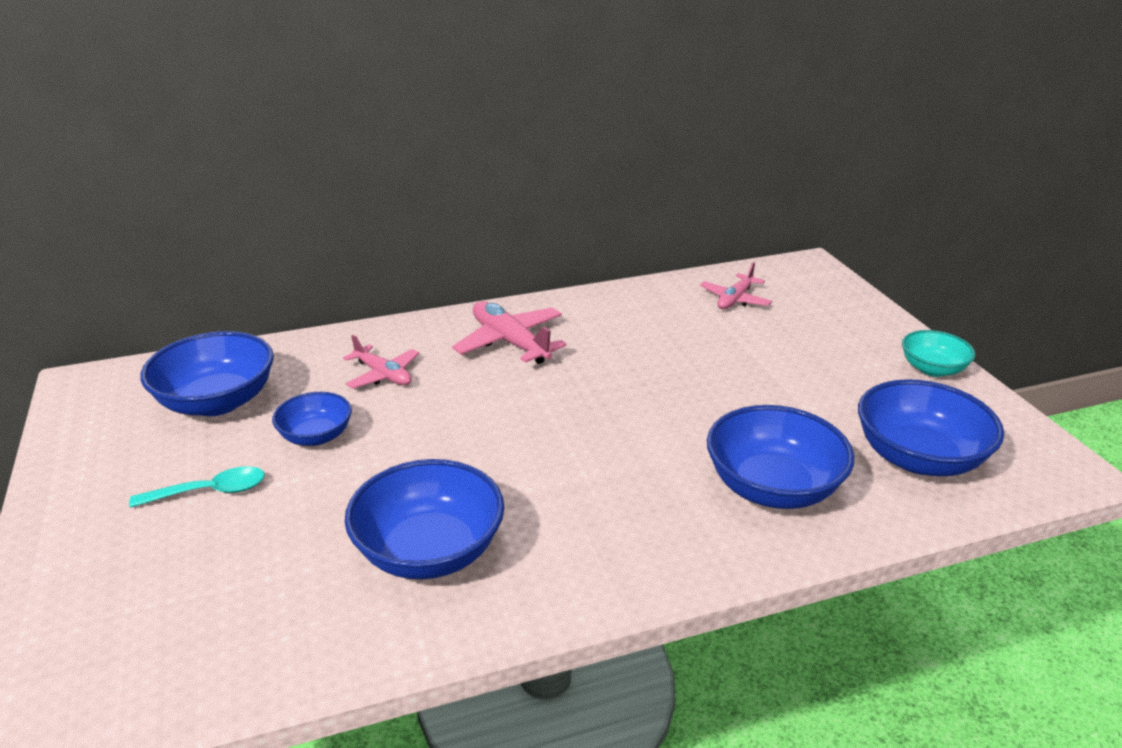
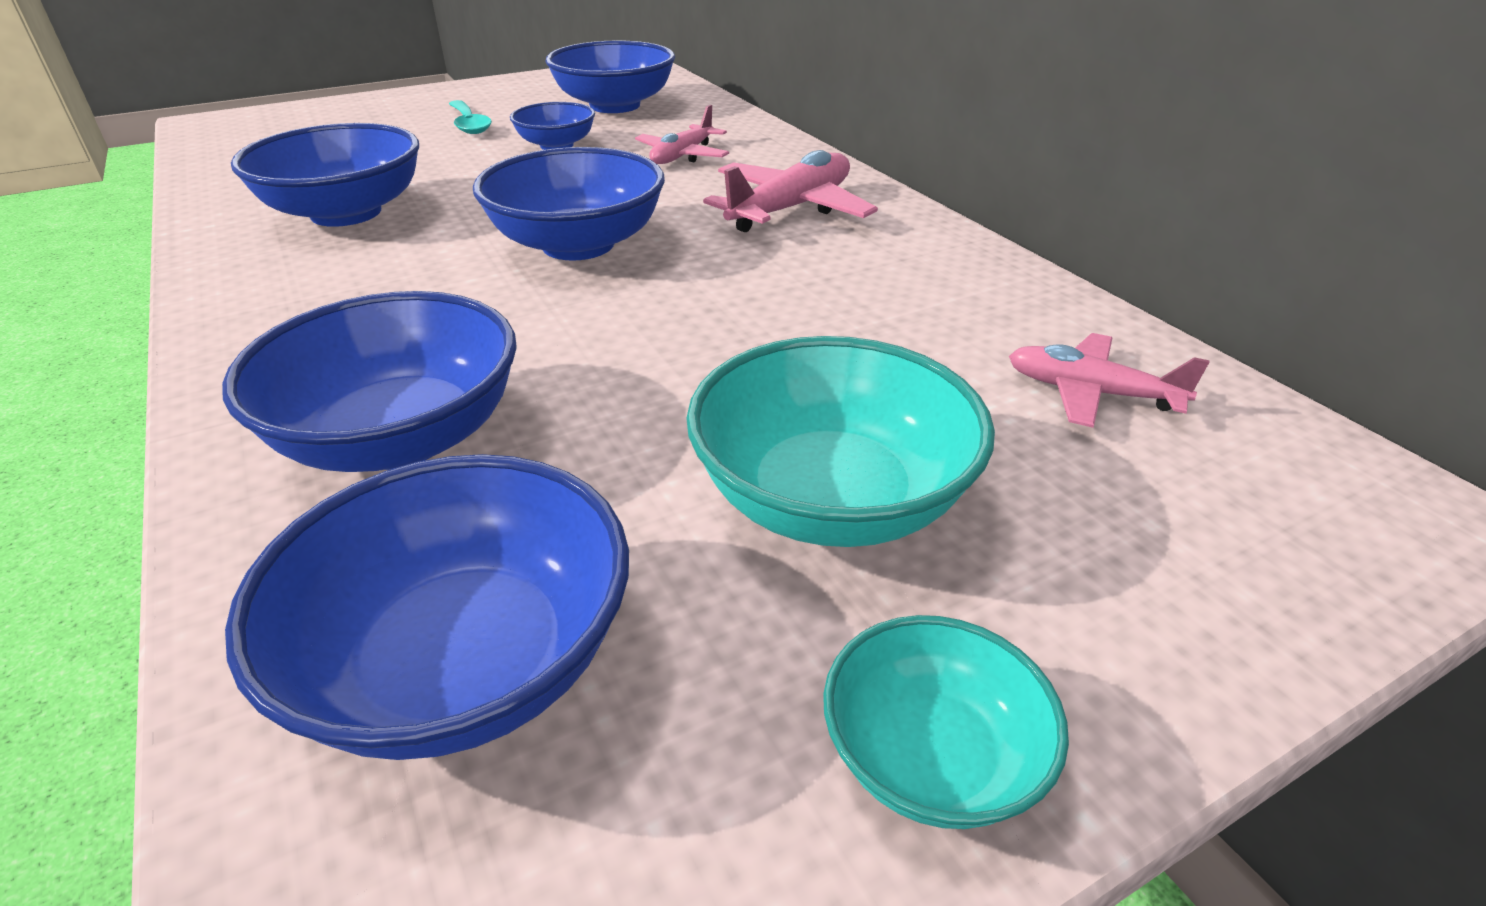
camera: 80 degrees right, 5 degrees up
none -> blue bowl [473,147,665,261]
none -> turquoise bowl [686,336,995,547]

